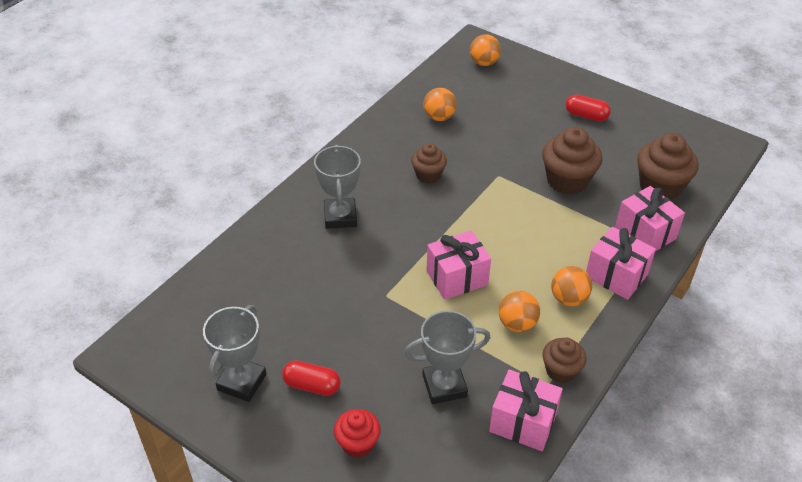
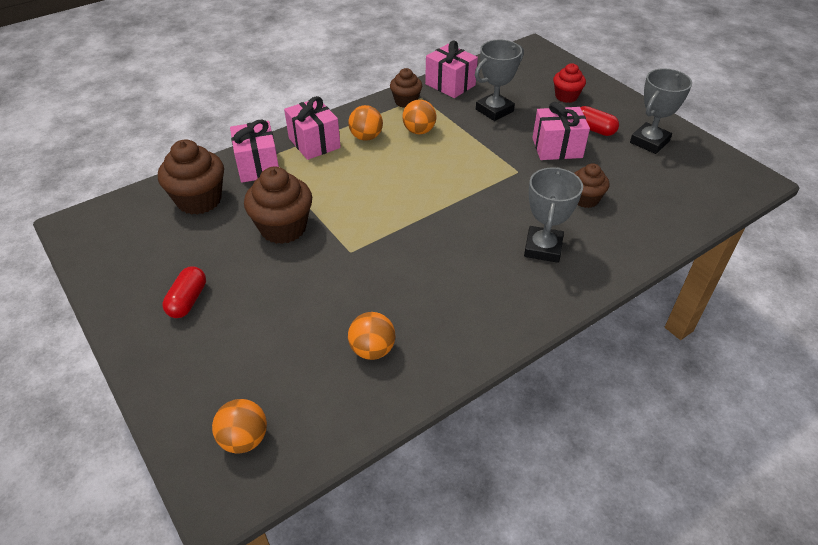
camera: 160 degrees left, 0 degrees up
grey trophy [404,311,490,404] -> grey trophy turned 45 degrees counterclockwise [475,39,524,121]
brown cupcake [411,143,447,184] -> brown cupcake moved to [574,163,609,208]
pink gift [426,230,491,300] -> pink gift moved to [532,102,590,160]
red capsule [566,94,611,121] -> red capsule turned 60 degrees clockwise [162,267,206,318]

